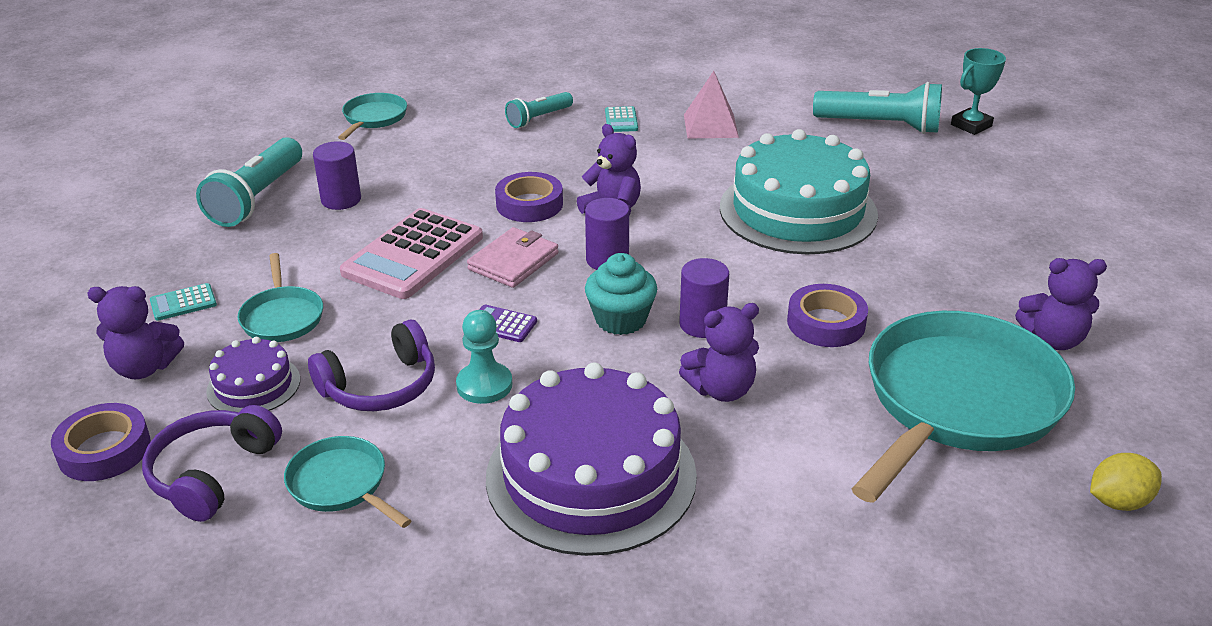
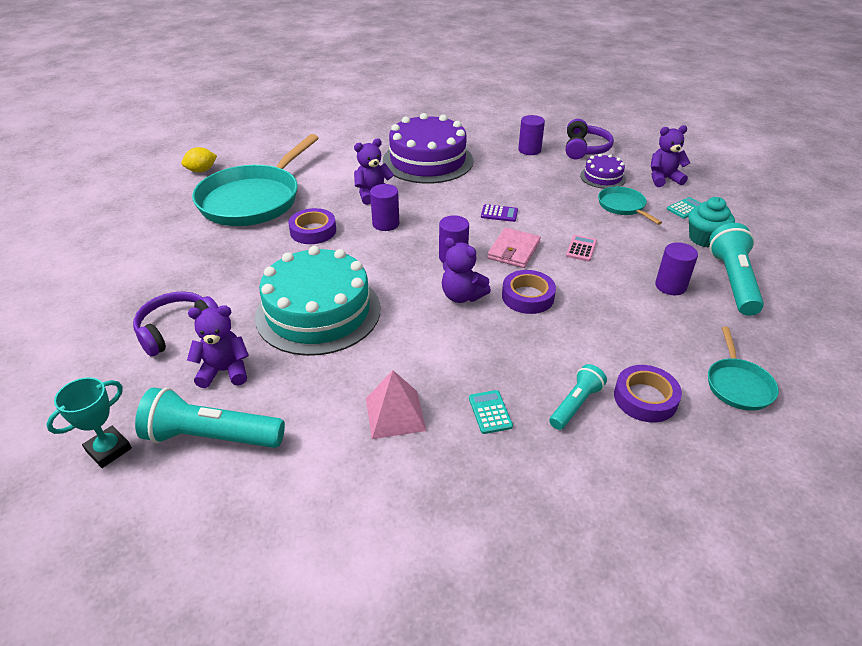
camera: 170 degrees right, 5 degrees up
purple tape [51,403,151,481] -> purple tape moved to [614,365,682,423]
turquoise pan [284,436,412,528] -> purple cylinder [518,115,545,155]
purple headphones [308,320,435,411] -> purple headphones moved to [133,292,219,356]
pink calculator [340,208,483,299] -> pink calculator [566,235,597,261], size x0.43
turquoise pawn [456,310,512,404] -> none
turquoise cupcake [585,253,657,335] -> turquoise cupcake moved to [689,197,735,247]
purple teddy bear [1015,258,1107,350] -> purple teddy bear moved to [187,305,249,388]

